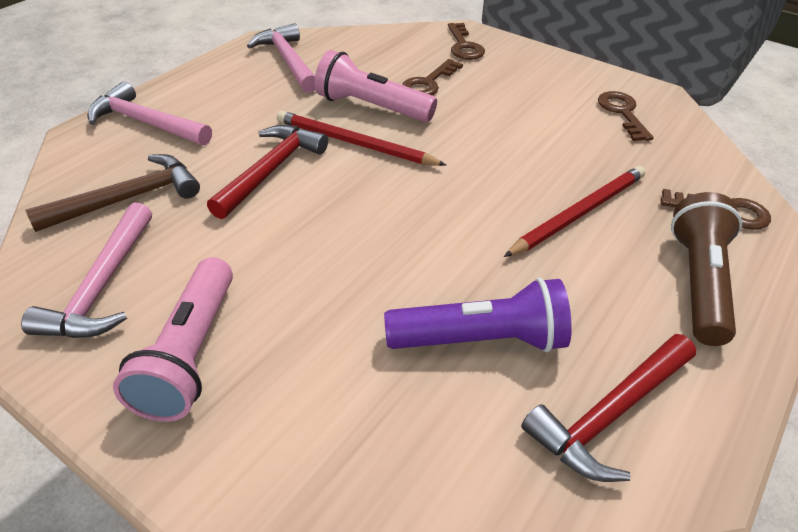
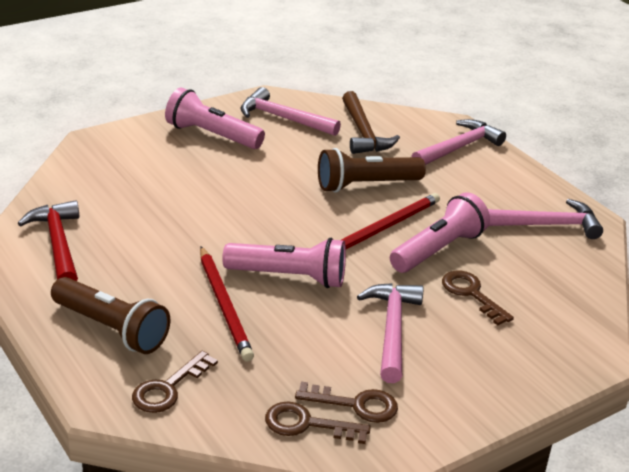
camera: 110 degrees right, 10 degrees down
red hammer [207,125,328,219] -> brown flashlight [318,148,426,193]
purple flashlight [384,278,572,352] -> none
brown key [448,23,485,60] -> brown key moved to [265,401,371,444]
none -> pink flashlight [222,238,346,288]
none -> pink hammer [357,283,424,383]

